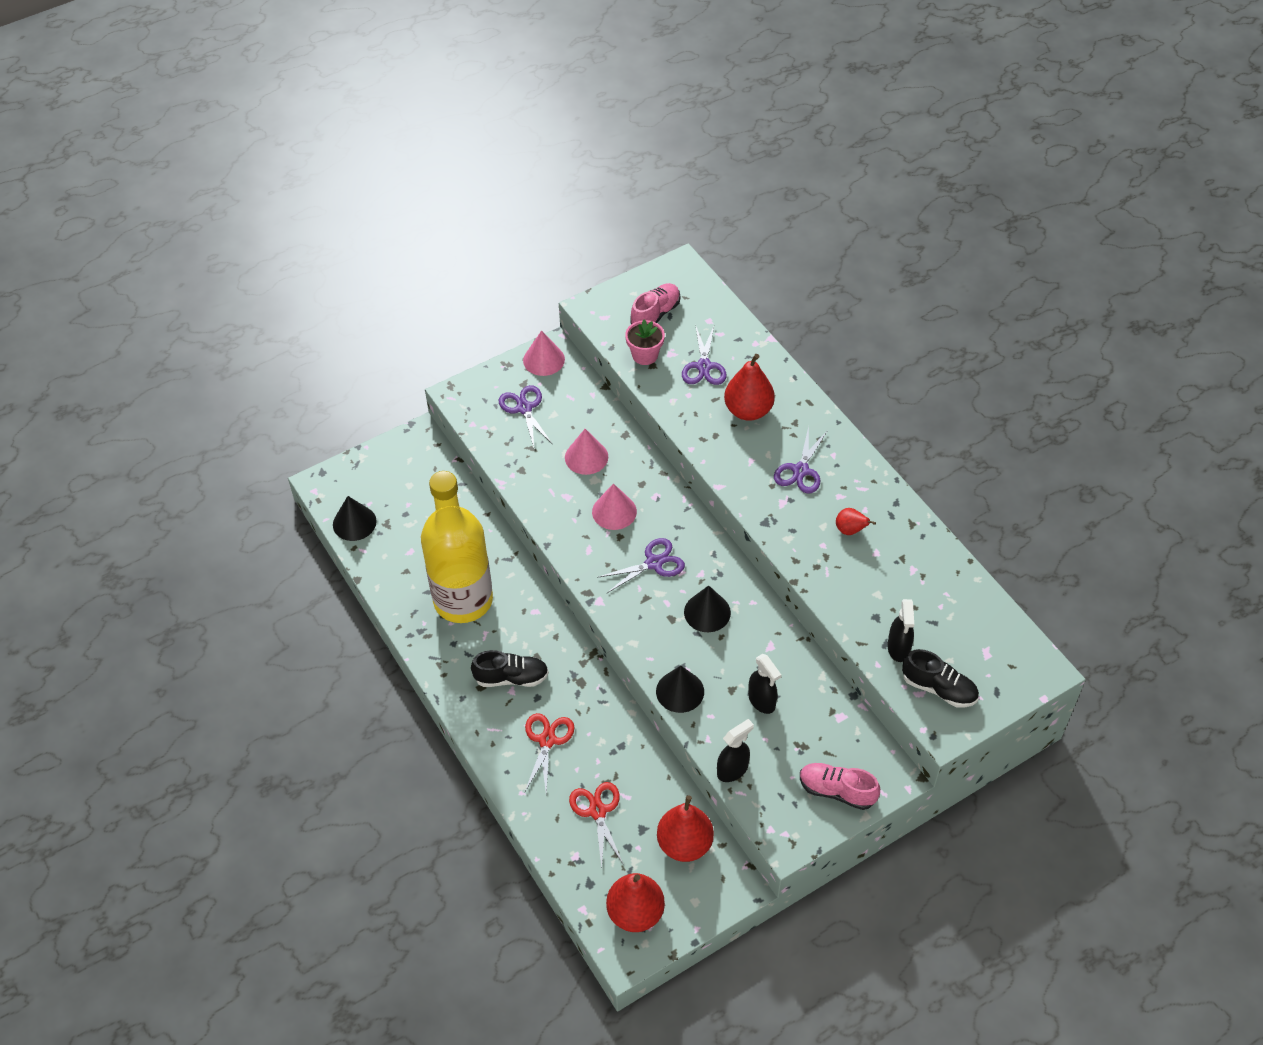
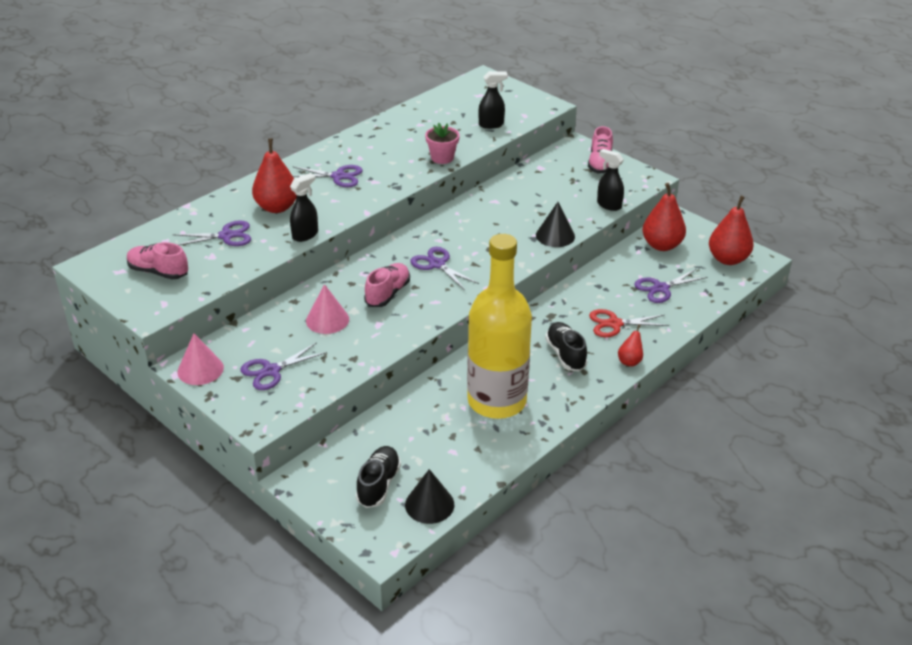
camera: 105 degrees left, 15 degrees down
red scissors [569,782,624,868] -> purple scissors [634,269,707,303]
pink cone [592,483,637,530] -> pink shoe [364,263,410,307]
pink flower pot [625,320,665,365] -> pink flower pot moved to [425,123,460,164]
black cone [684,585,731,632] -> none
black spray bottle [748,654,781,714] -> black spray bottle moved to [290,173,318,242]
red pear [836,508,876,535] -> red pear moved to [618,324,643,367]
black shoe [902,649,979,708] -> black shoe moved to [356,446,401,508]

